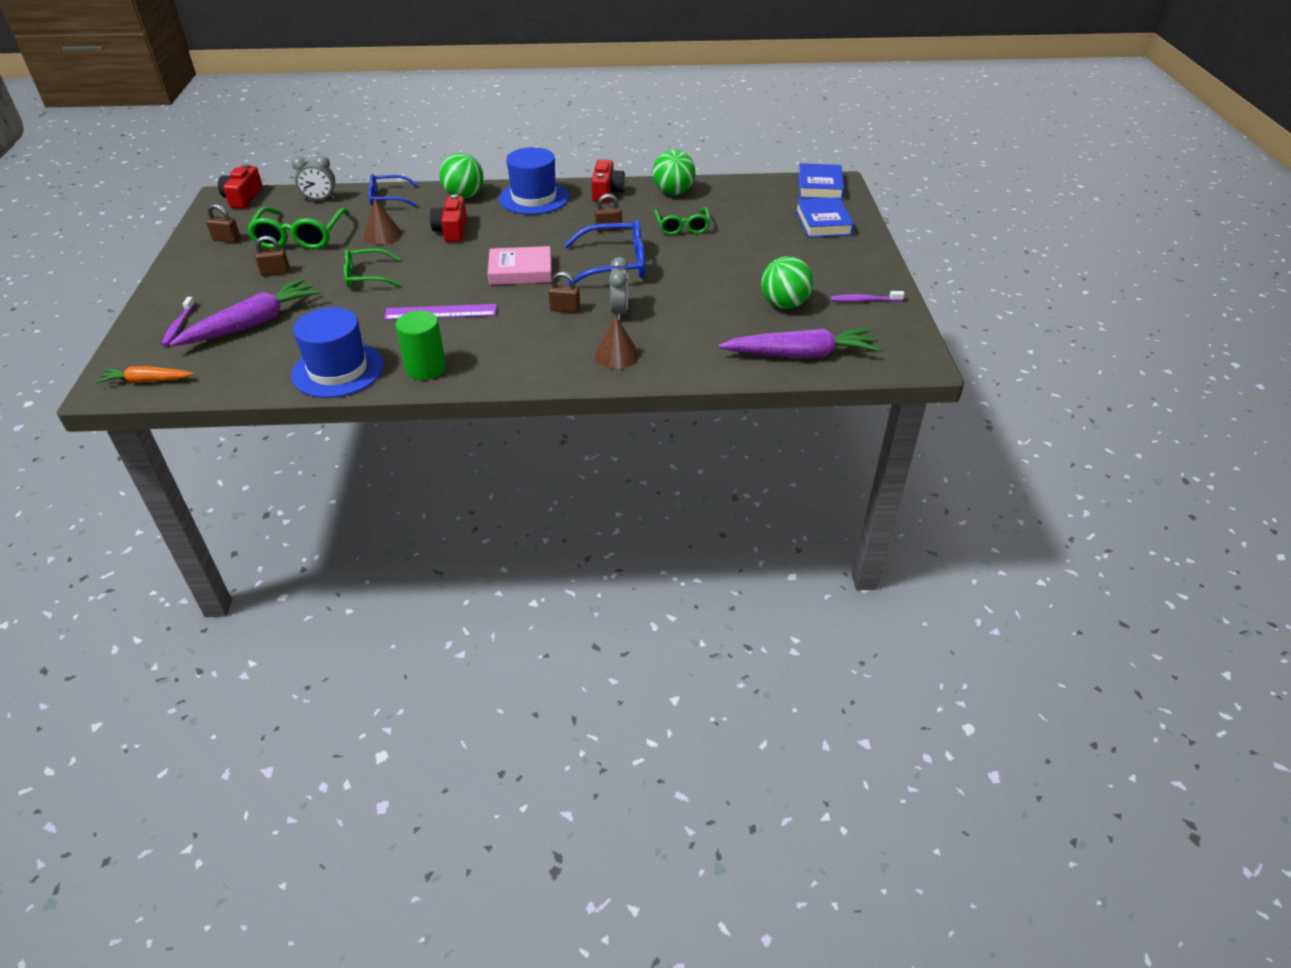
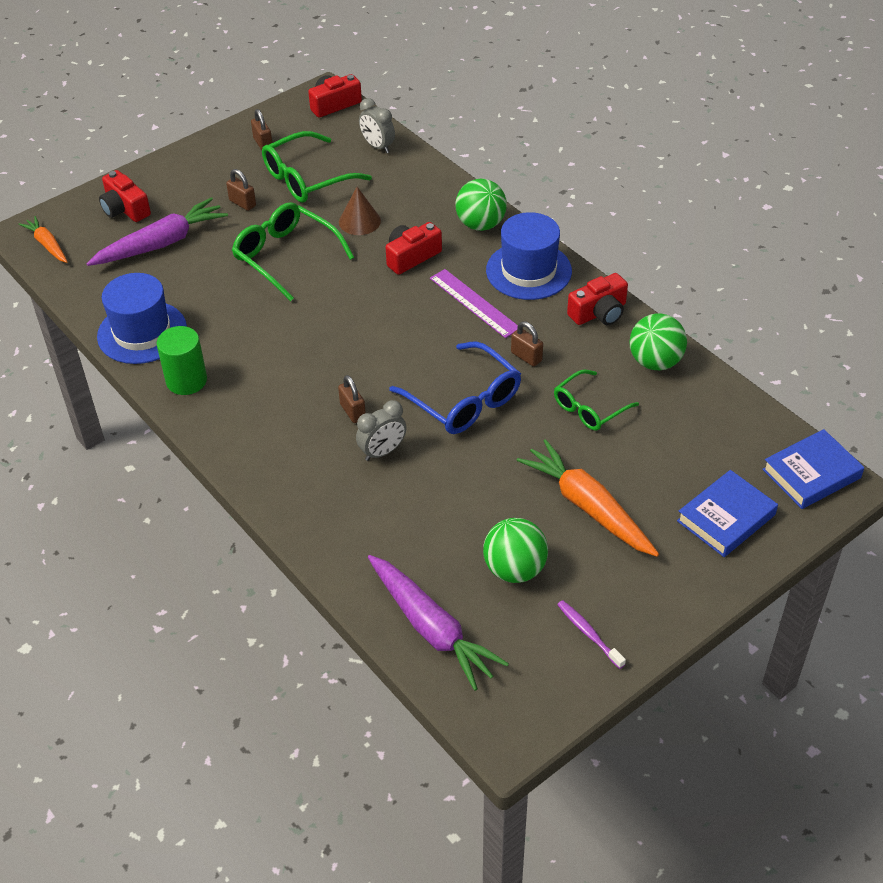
camera: 55 degrees right, 5 degrees up
purple toothbrush [161,297,195,346] -> red camera [99,170,151,222]
purple carrot [169,279,321,346] -> purple carrot turned 45 degrees counterclockwise [87,197,228,266]
green glasses [344,248,400,288] -> green glasses [232,202,354,301], size x1.55
blue glasses [368,174,419,207] -> none
purple ruler [384,304,497,320] -> purple ruler moved to [430,269,518,338]
pink book [488,246,552,285] -> none
brown cone [594,316,640,369] -> none
none -> orange carrot [517,439,659,557]

